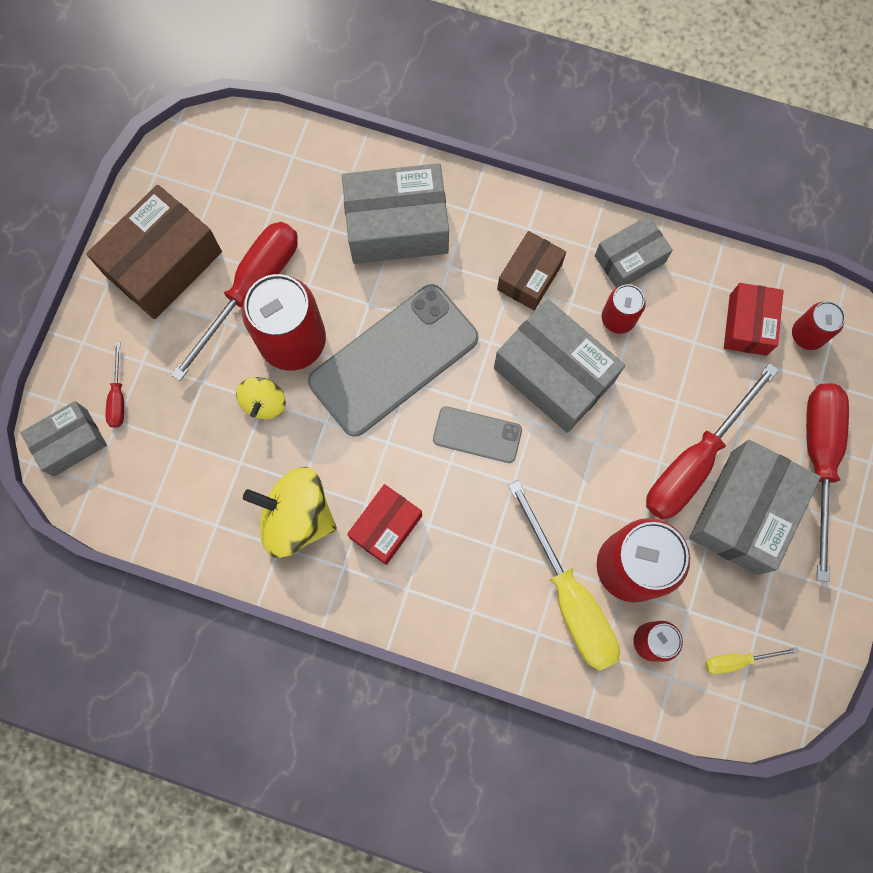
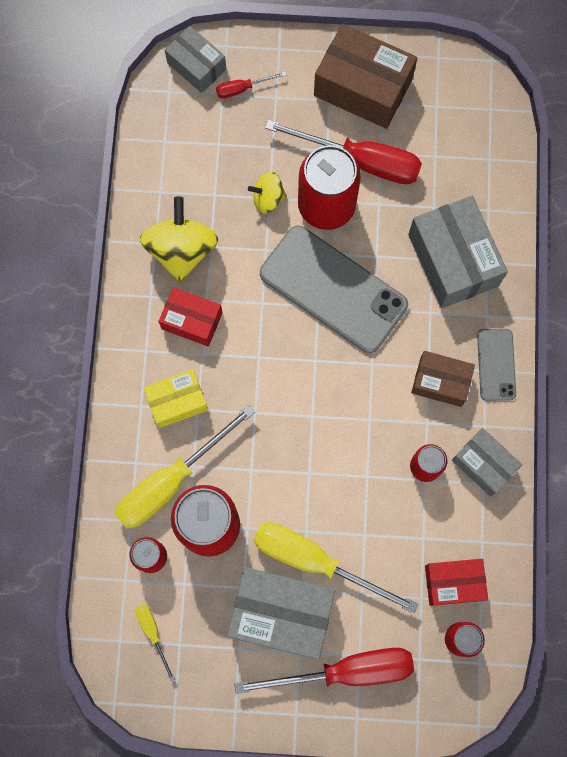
camera: 75 degrees right, 0 degrees up
grey phone [433,406,522,463] -> grey phone moved to [477,329,516,401]
grey box [494,299,625,433] -> none
red screwdriver [646,363,779,520] -> yellow screwdriver [254,522,418,614]
none -> yellow box [143,369,208,428]

